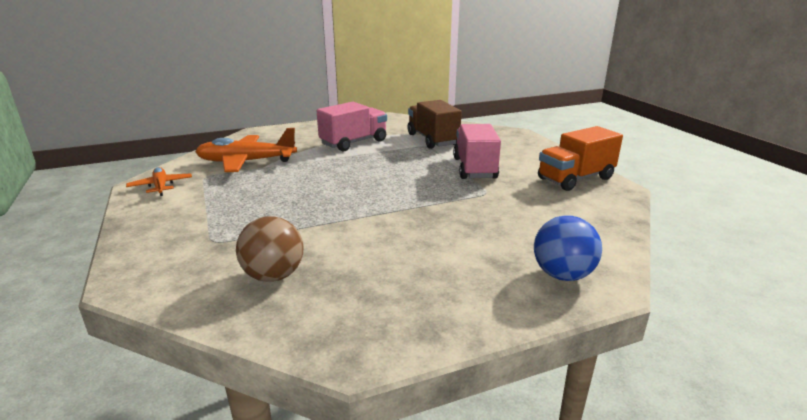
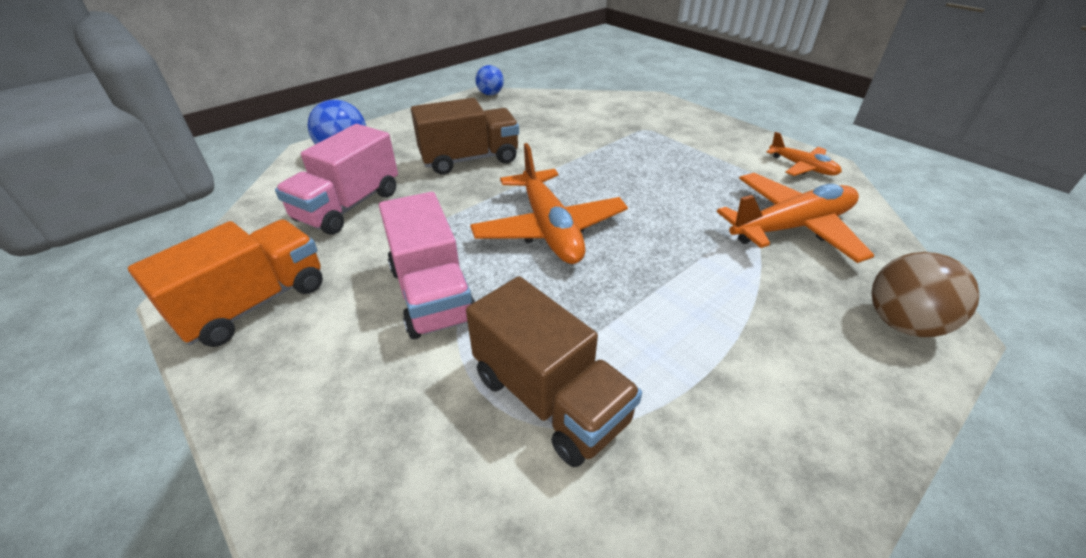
camera: 160 degrees right, 15 degrees up
brown ball [236,216,304,282] -> brown ball moved to [871,252,980,337]
pink truck [317,102,387,151] -> pink truck moved to [275,124,398,235]
none -> brown truck [411,98,519,175]
none -> orange plane [470,143,628,264]
none -> blue ball [475,65,504,95]

